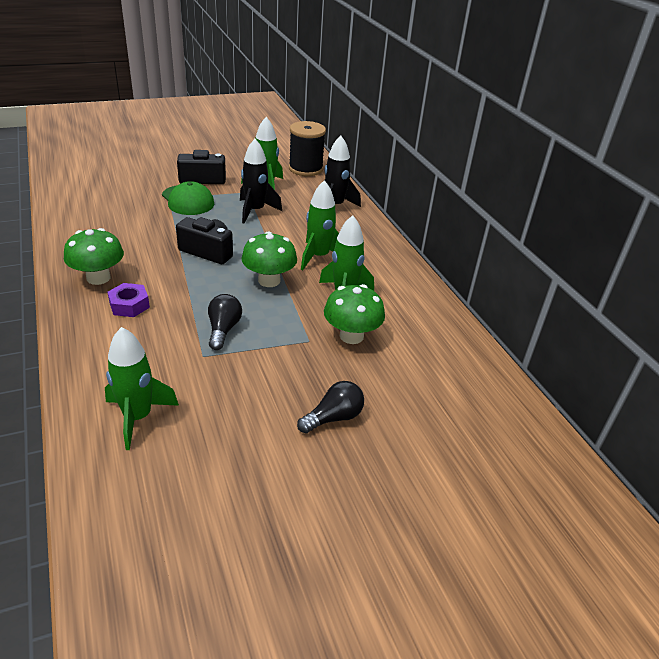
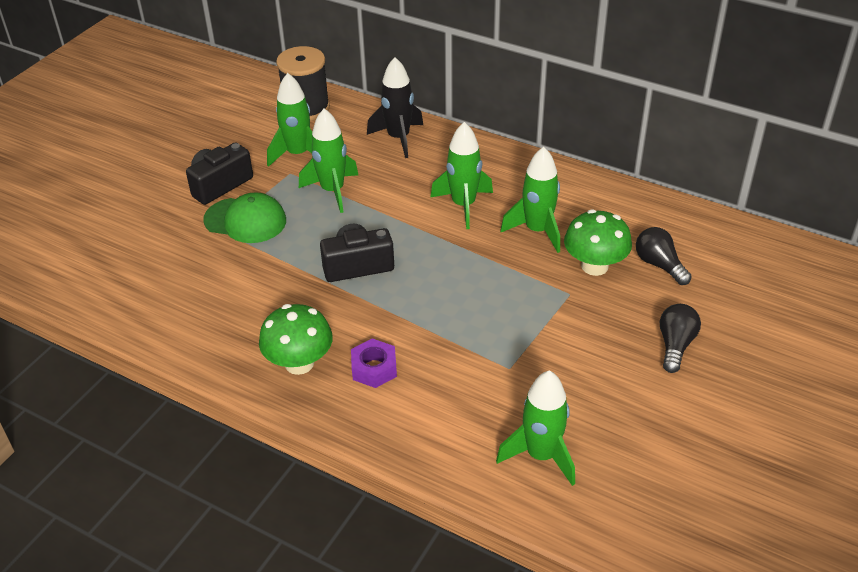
camera: 35 degrees left, 5 degrees up
black light bulb [208,294,242,350] -> black light bulb moved to [636,227,692,285]
black rocket [240,139,282,223] -> green rocket [299,108,358,213]
green mushroom [241,231,297,287] -> none

